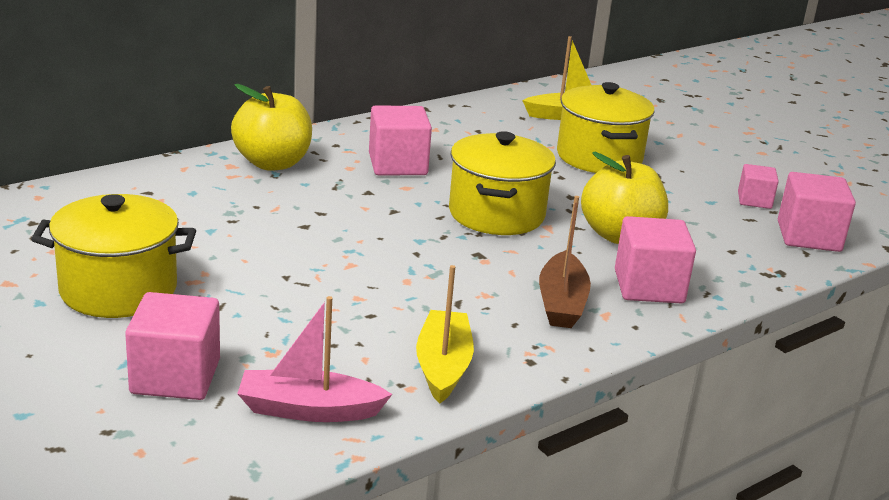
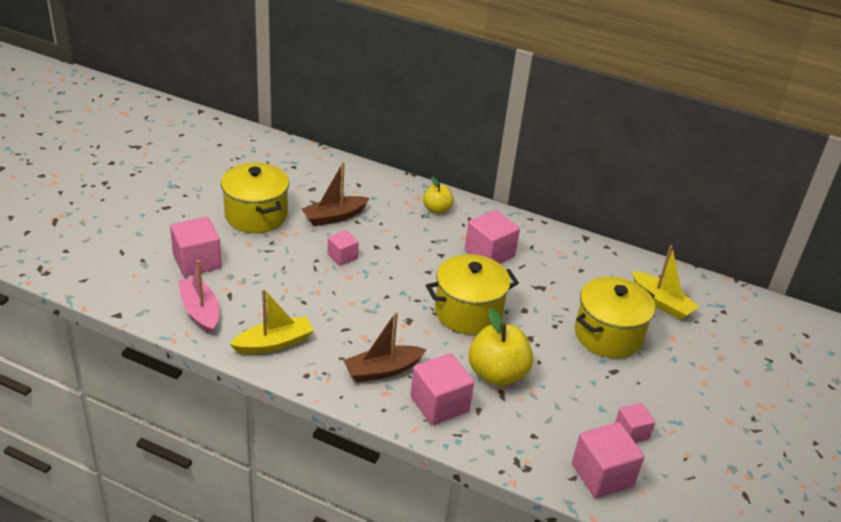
camera: 60 degrees right, 10 degrees up
yellow apple [231,84,312,171] -> yellow apple [423,176,454,214], size x0.59
none -> brown boat [301,162,369,226]
none -> pink cube [327,230,359,266]

